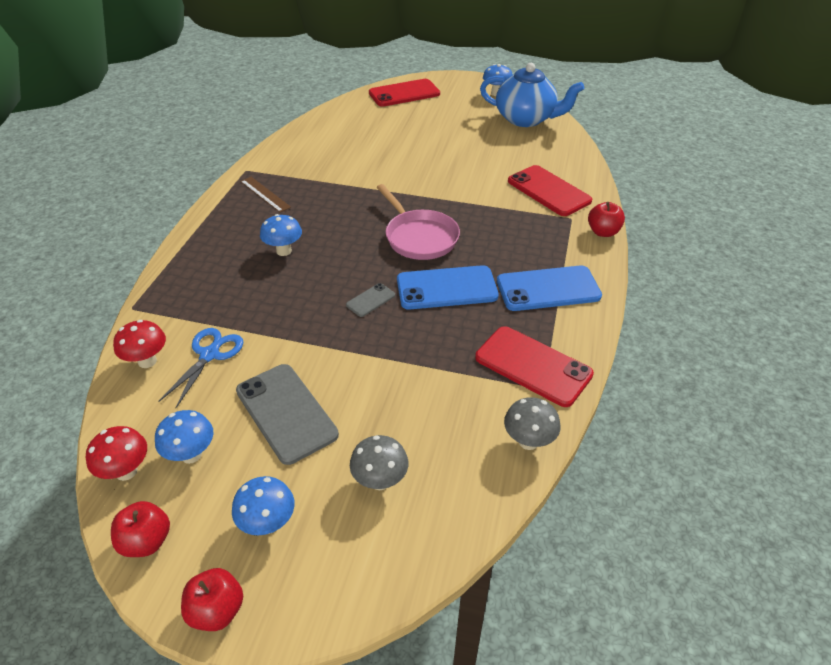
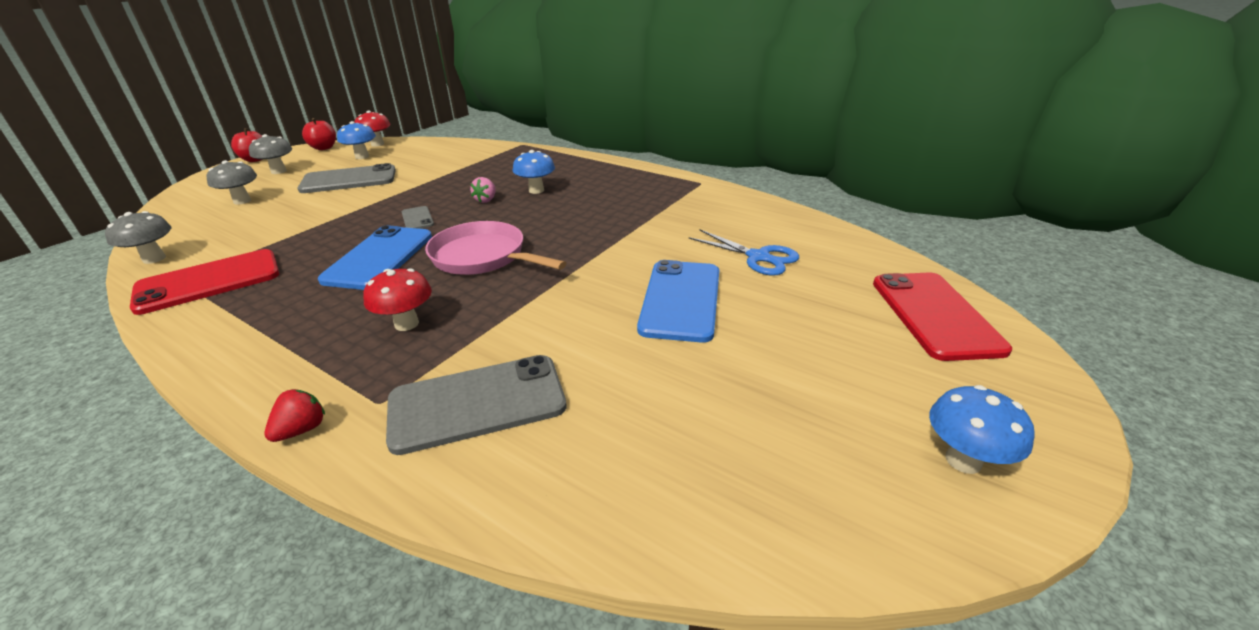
camera: 110 degrees right, 10 degrees down
red mushroom [113,320,166,368] -> red mushroom moved to [363,268,432,331]
blue scissors [158,328,243,408] -> blue scissors moved to [689,230,799,275]
blue mushroom [232,476,294,535] -> grey mushroom [249,134,292,174]
brown ruler [240,177,291,212] -> none
pink pan [376,184,460,260] -> pink pan turned 45 degrees clockwise [425,221,566,275]
blue teapot [480,63,584,127] -> none
blue phone [497,265,602,311] -> blue phone moved to [637,260,719,343]
red phone [508,165,592,216] -> grey phone [386,355,567,455]
red apple [588,202,625,237] -> red strawberry [265,389,325,442]
none -> pink strawberry [470,177,496,203]

